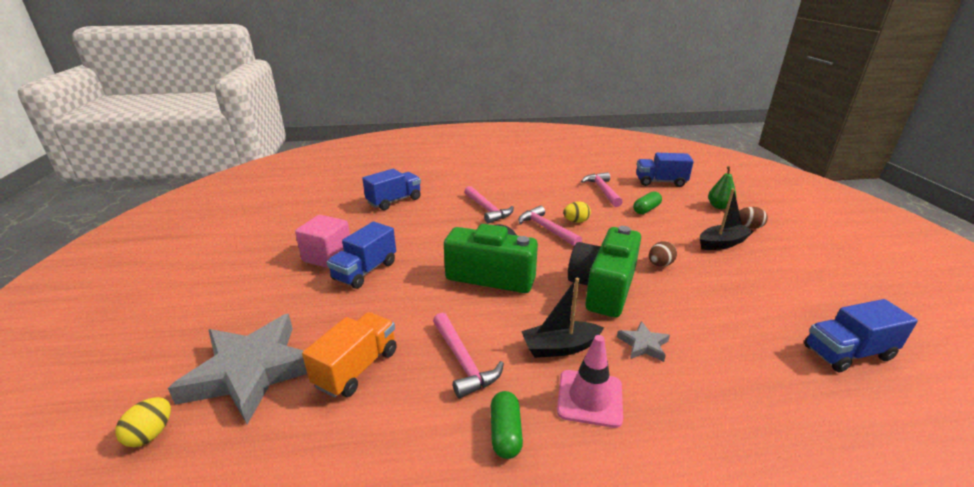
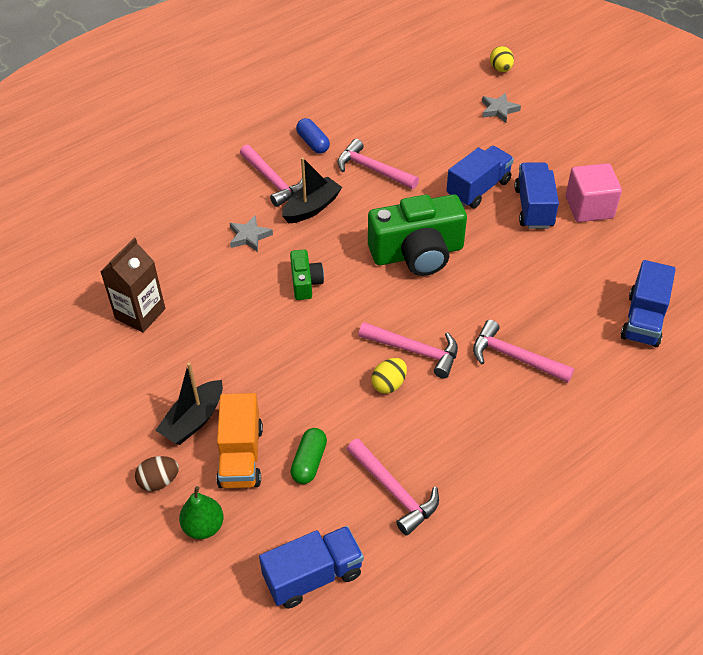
camera: 150 degrees right, 20 degrees up
grey star [168,314,307,424] -> grey star [482,93,521,123], size x0.43
orange truck [302,312,397,398] -> orange truck moved to [216,393,263,488]
green capsule [491,391,523,459] -> blue capsule [296,118,330,154]
pink traffic cone [557,335,623,428] -> pink hammer [240,145,303,207]
green camera [568,226,641,318] -> green camera [290,249,324,300], size x0.49
brown egg [649,241,677,267] -> none
blue truck [804,299,918,372] -> blue truck moved to [446,146,514,208]
none -> brown carton [100,238,165,332]

